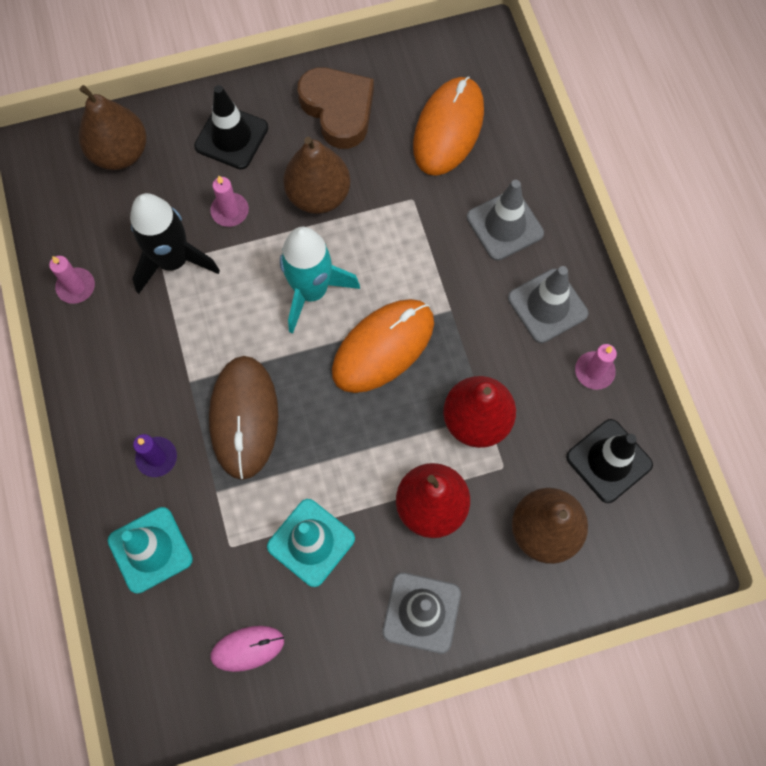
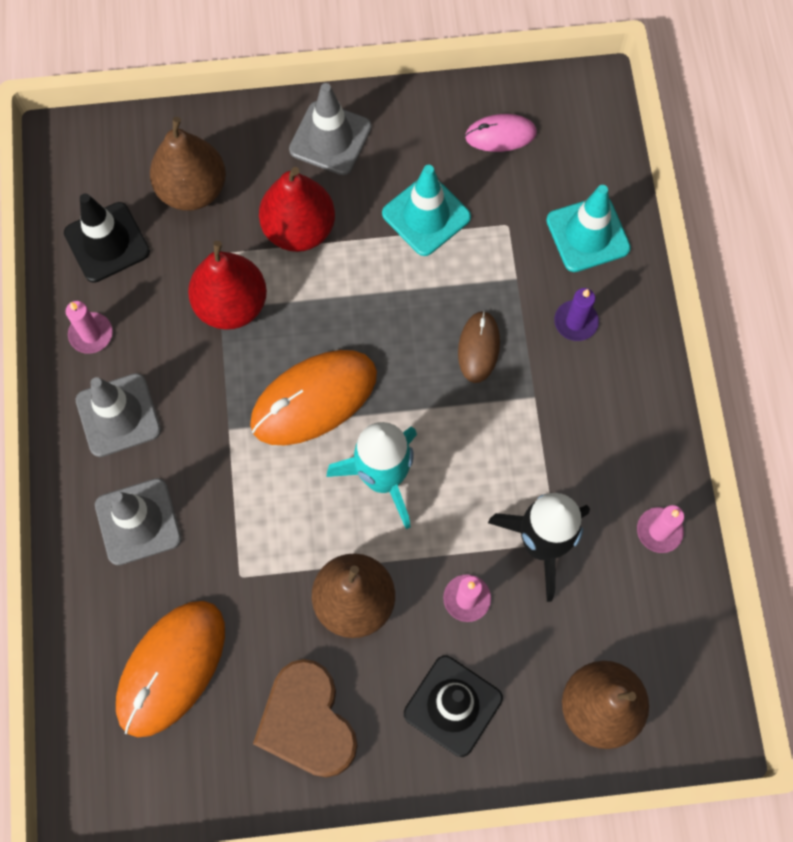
camera: 170 degrees left, 0 degrees up
brown mouse [209,356,278,480] -> brown mouse [458,311,500,383], size x0.55

